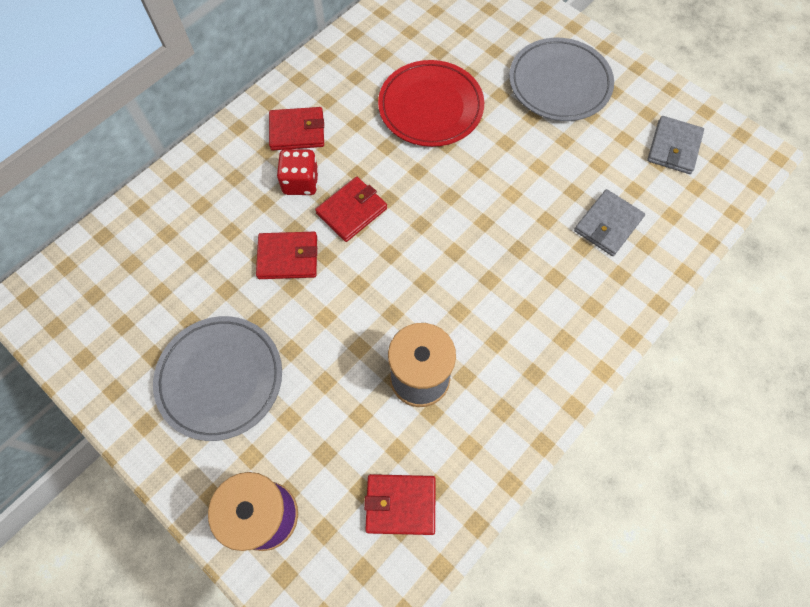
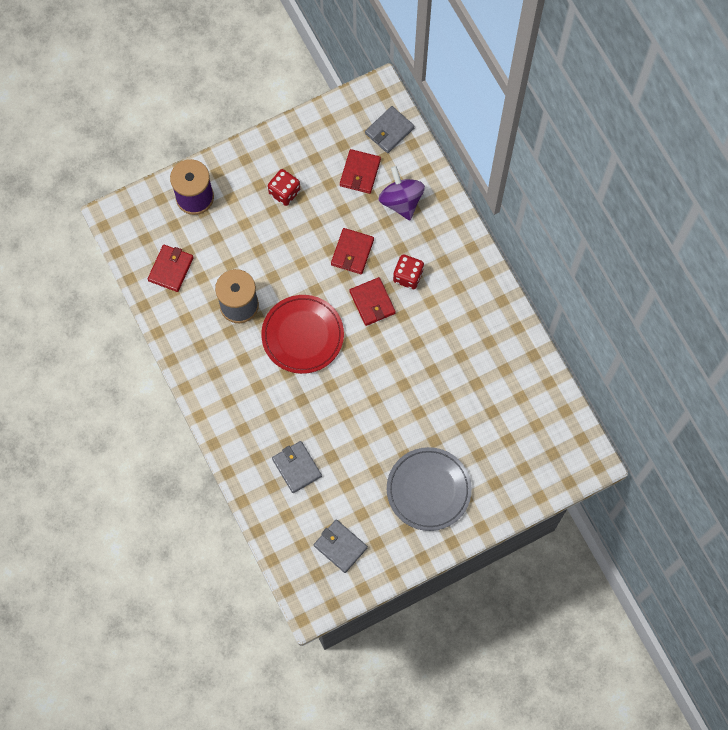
camera: 110 degrees right, 5 degrees up
grey plate [153,316,282,441] -> red dice [268,169,300,206]
red wallet [269,107,324,150] -> red wallet moved to [340,149,381,194]
red plate [378,60,484,147] -> red plate moved to [261,295,344,374]
none -> grey wallet [365,106,415,153]
none -> purple spinning top [378,166,425,220]

